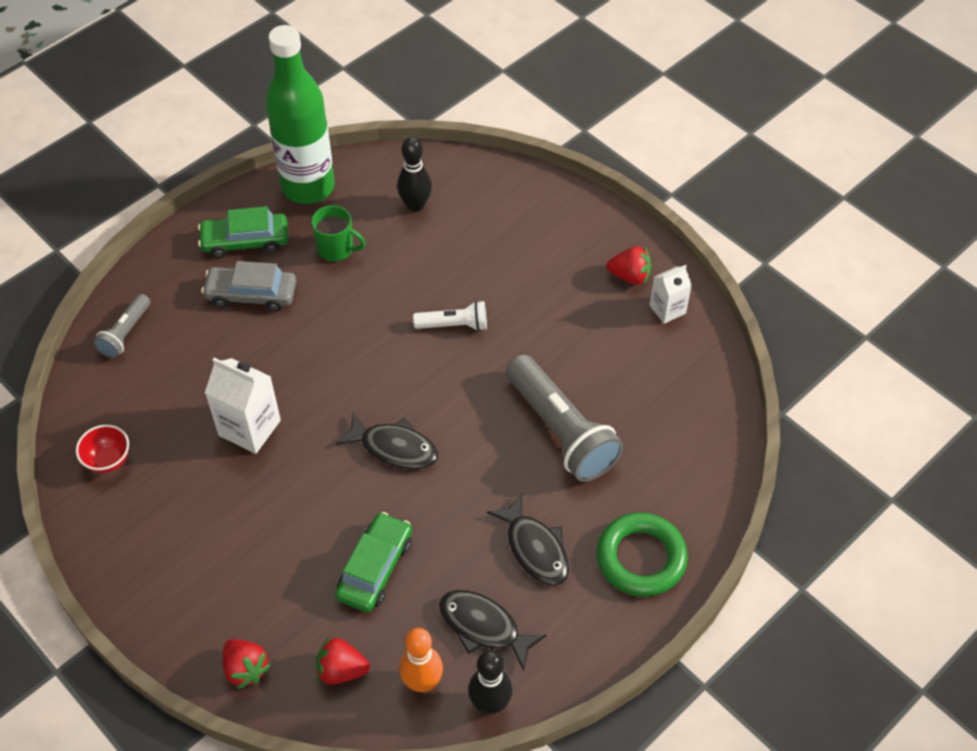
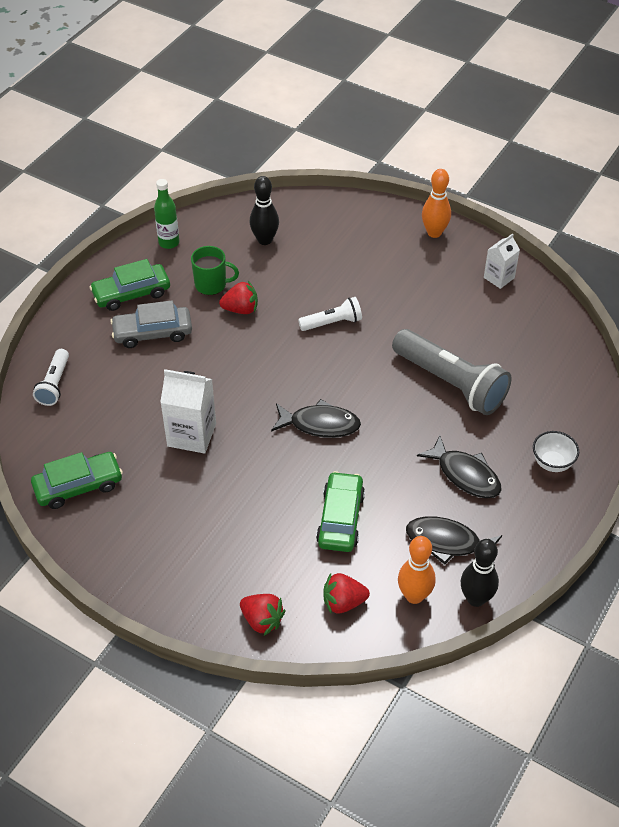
camera: 15 degrees left, 5 degrees down
red bowl [76,425,129,473] -> green car [31,452,123,509]
grey flashlight [93,294,150,359] -> white flashlight [33,349,69,406]
green bottle [266,25,335,204] -> green bottle [154,179,179,249], size x0.45
green ring [596,512,688,597] -> white bowl [533,431,579,472]
red strawberry [607,246,651,284] -> red strawberry moved to [219,281,258,314]
none -> orange bowling pin [422,169,451,238]

